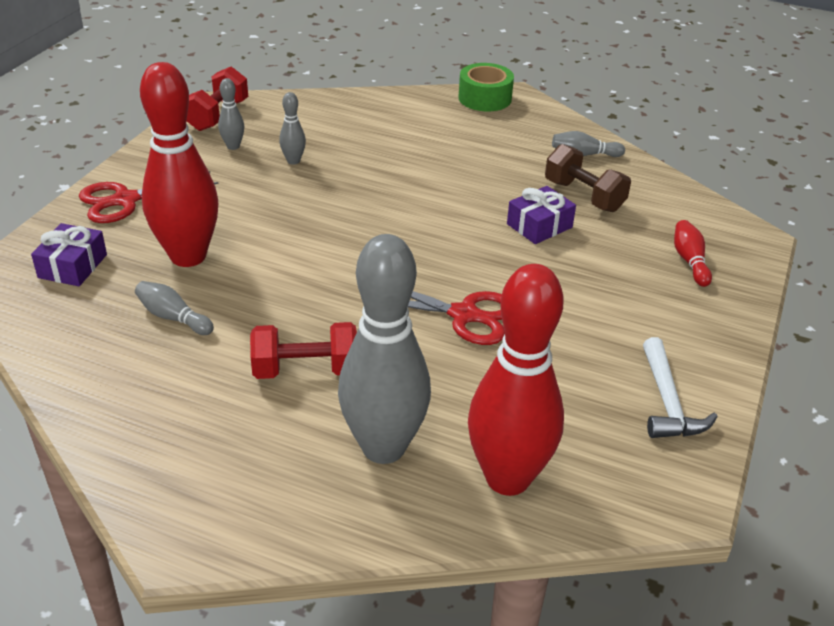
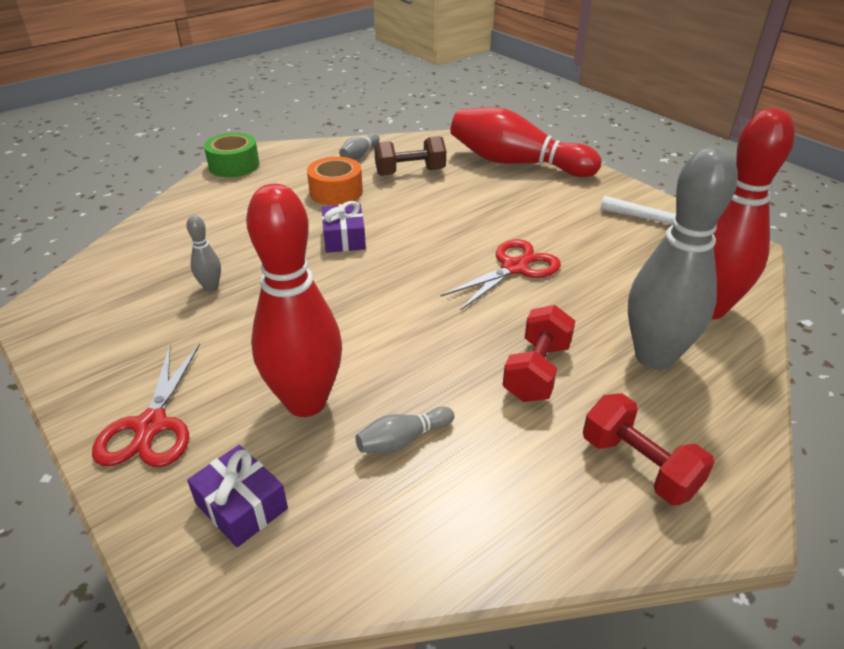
camera: 60 degrees left, 0 degrees up
red dumbbell [187,67,248,131] -> red dumbbell moved to [583,393,715,505]
grey bowling pin [218,78,244,150] -> none
purple gift [507,186,576,244] -> purple gift moved to [322,201,366,253]
red bowling pin [674,220,712,287] -> red bowling pin [450,107,601,177], size x2.41
none -> orange tape [307,157,363,205]

